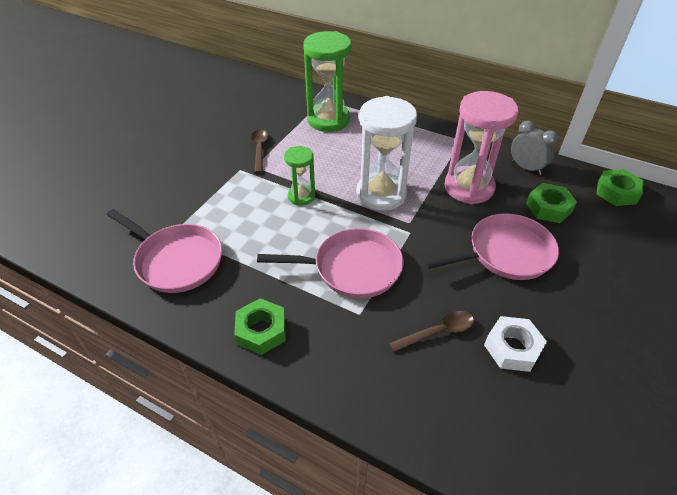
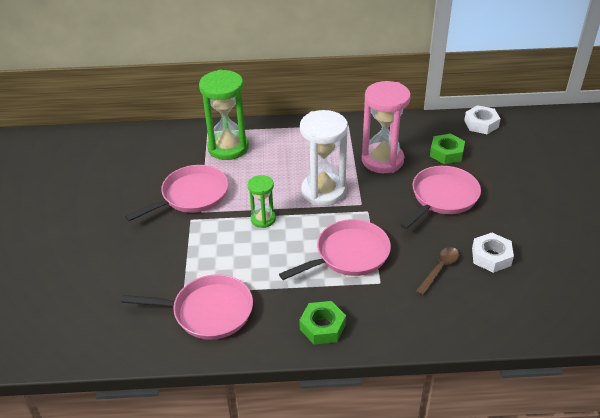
camera: 30 degrees left, 5 degrees down
brown spoon [251,130,268,173] -> pink pan [125,165,228,221]
grey clock [511,120,559,175] -> none
green nut [596,169,643,206] -> white nut [464,105,501,134]

